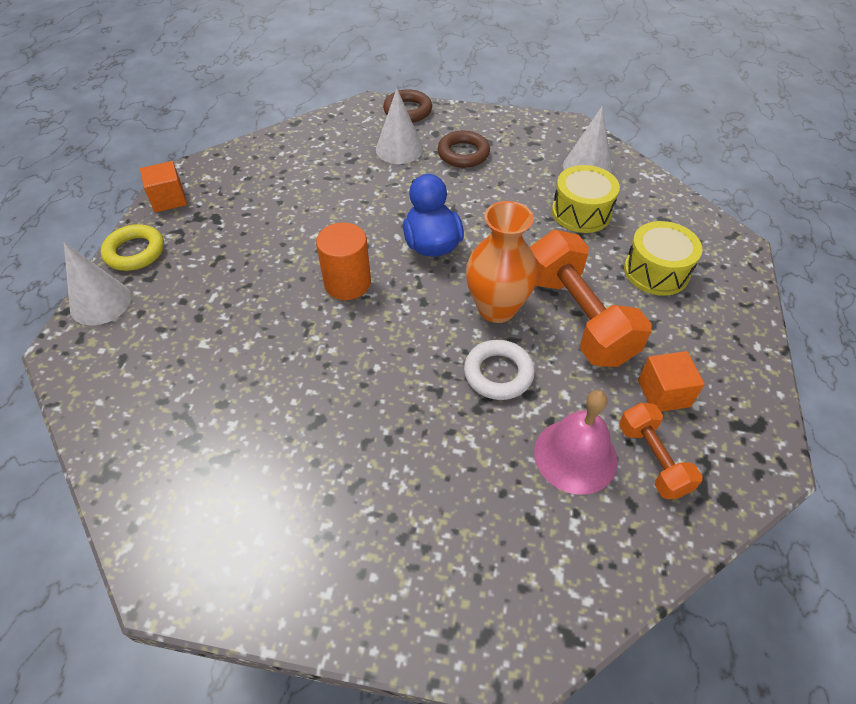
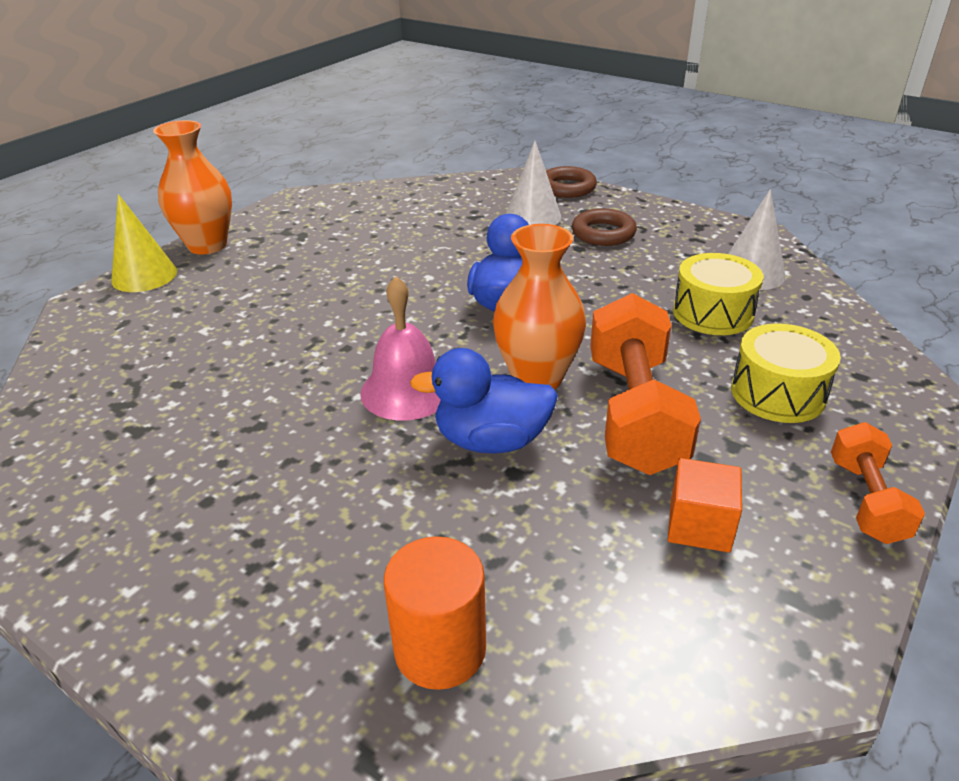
camera: 25 degrees right, 15 degrees down
white cone [64,242,131,325] -> yellow cone [111,194,177,292]
yellow ring [101,224,164,271] -> orange vase [153,120,232,255]
orange cube [140,161,187,213] -> none
orange cylinder [316,222,371,300] -> orange cylinder moved to [384,536,486,690]
white ring [464,340,535,400] -> blue duck [410,348,558,454]
pink bell [534,390,618,495] -> pink bell moved to [360,276,441,421]
orange dumbbell [619,403,703,499] -> orange dumbbell moved to [831,422,925,544]

